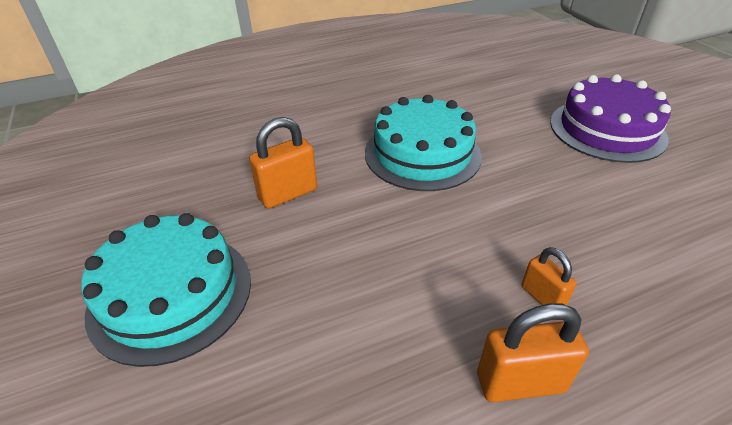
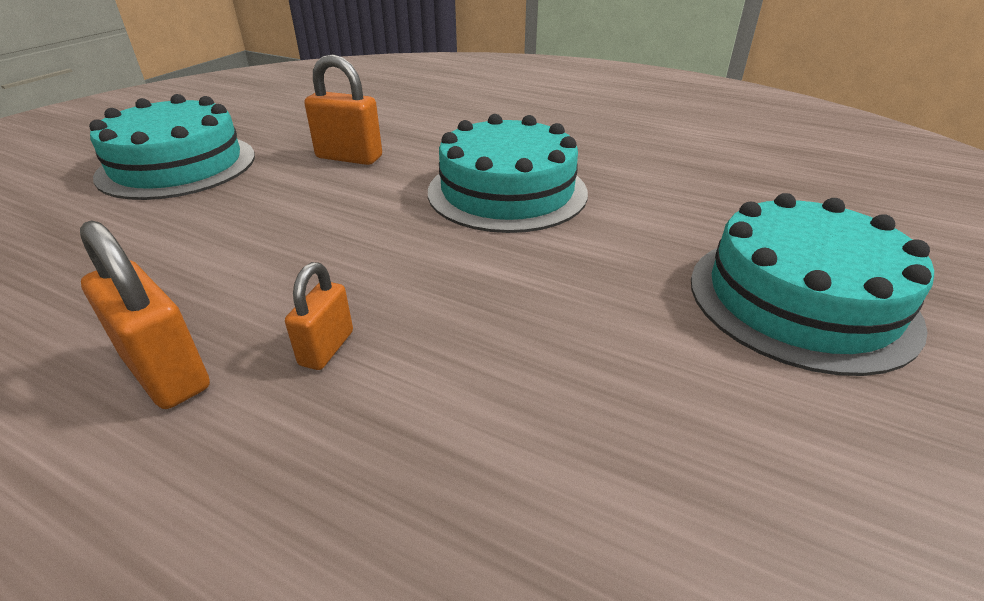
camera: 50 degrees right, 5 degrees down
purple cake [550,74,671,163] -> turquoise cake [691,193,934,376]

